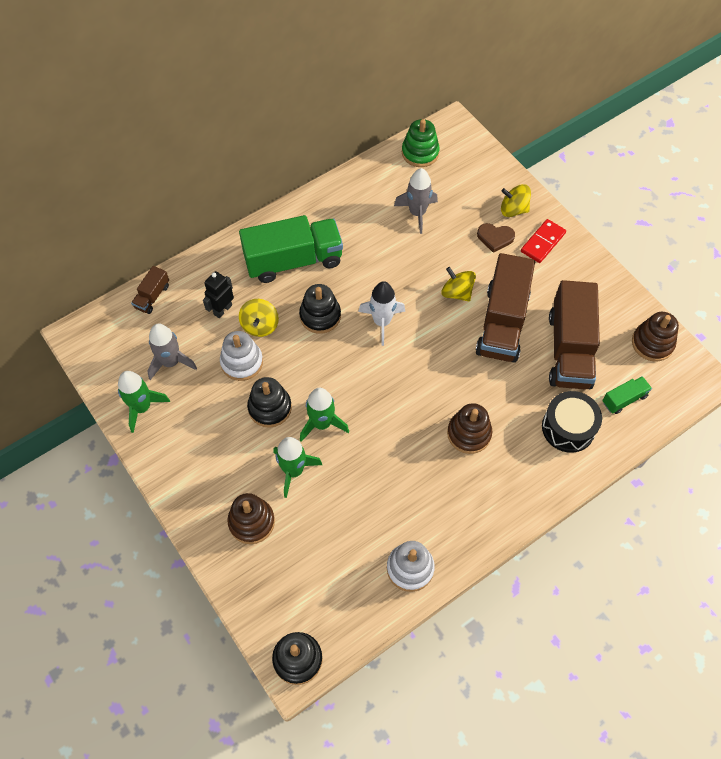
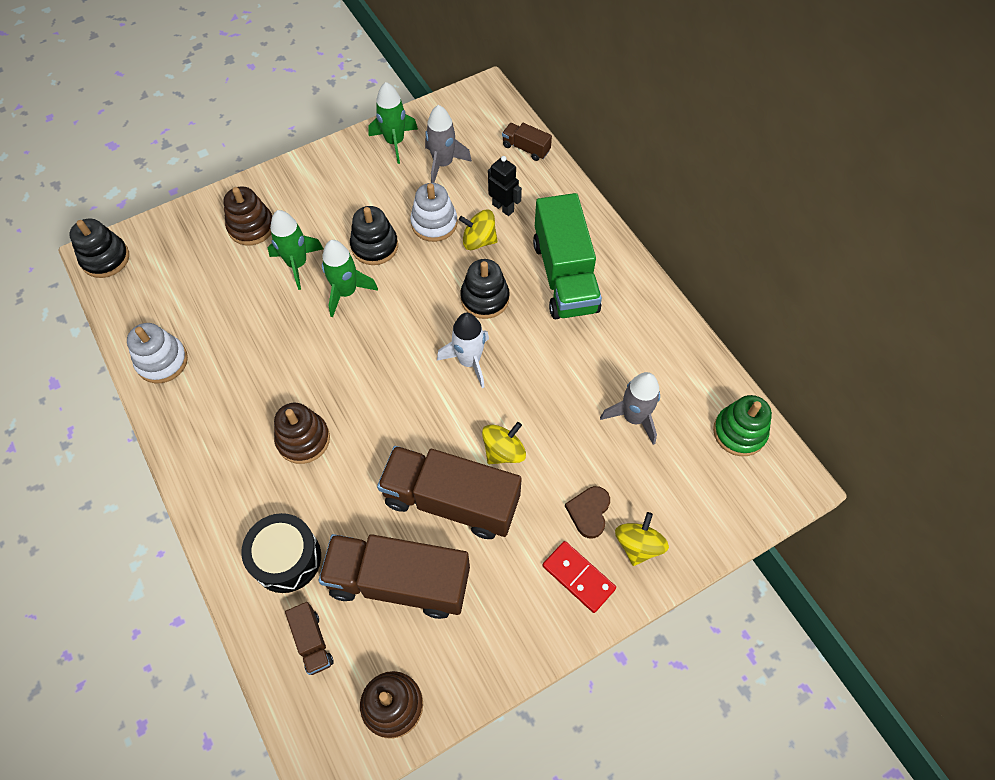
camera: 95 degrees right, 0 degrees up
green truck [602,376,652,414] -> brown truck [285,602,334,675]

